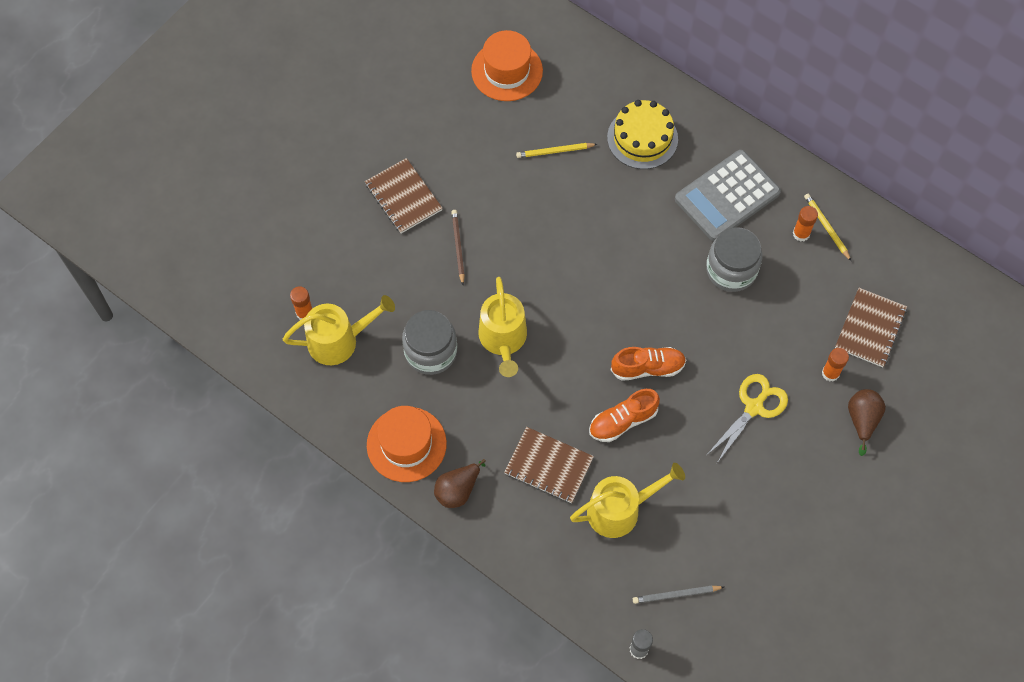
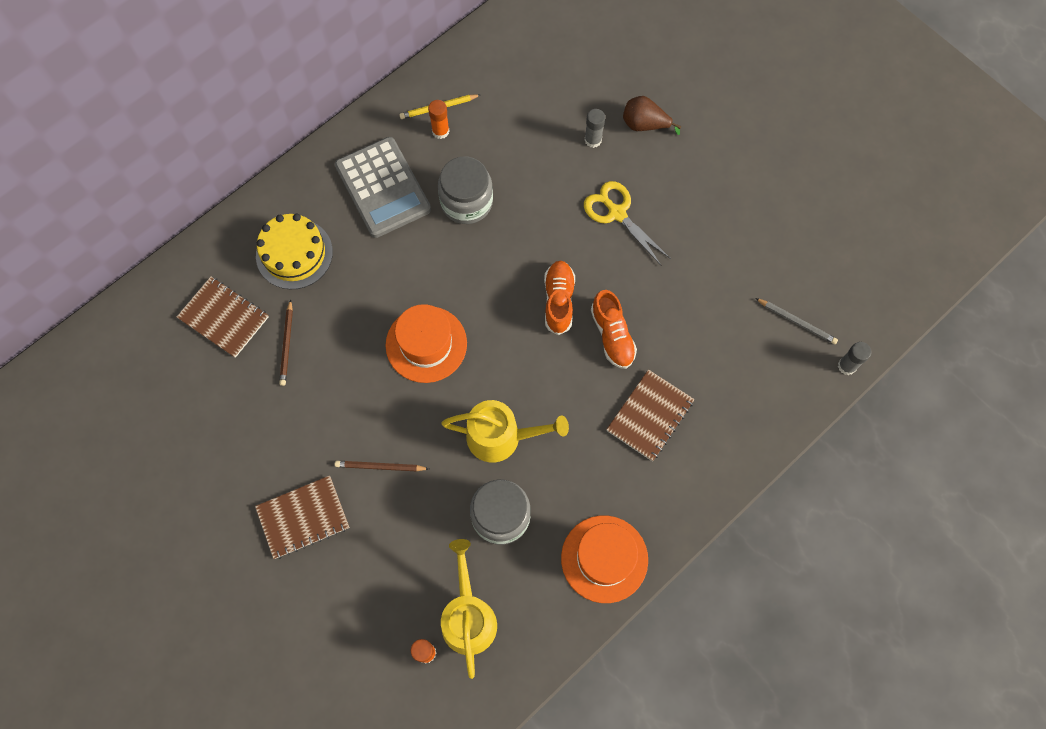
camera: 80 degrees left, 5 degrees up
brown pear [434,459,486,508] -> none
orange hat [471,30,543,101] -> orange hat moved to [386,304,467,383]
yellow pencil [516,143,597,158] -> brown pencil [279,299,293,386]
yellow watering can [570,463,685,538] -> none
grey pencil [633,586,724,604] -> grey pencil turned 60 degrees counterclockwise [755,298,838,344]
orange glue stick [822,348,849,381] -> grey glue stick [584,109,605,148]
brown notebook [835,288,907,367] -> brown notebook moved to [177,276,269,358]

